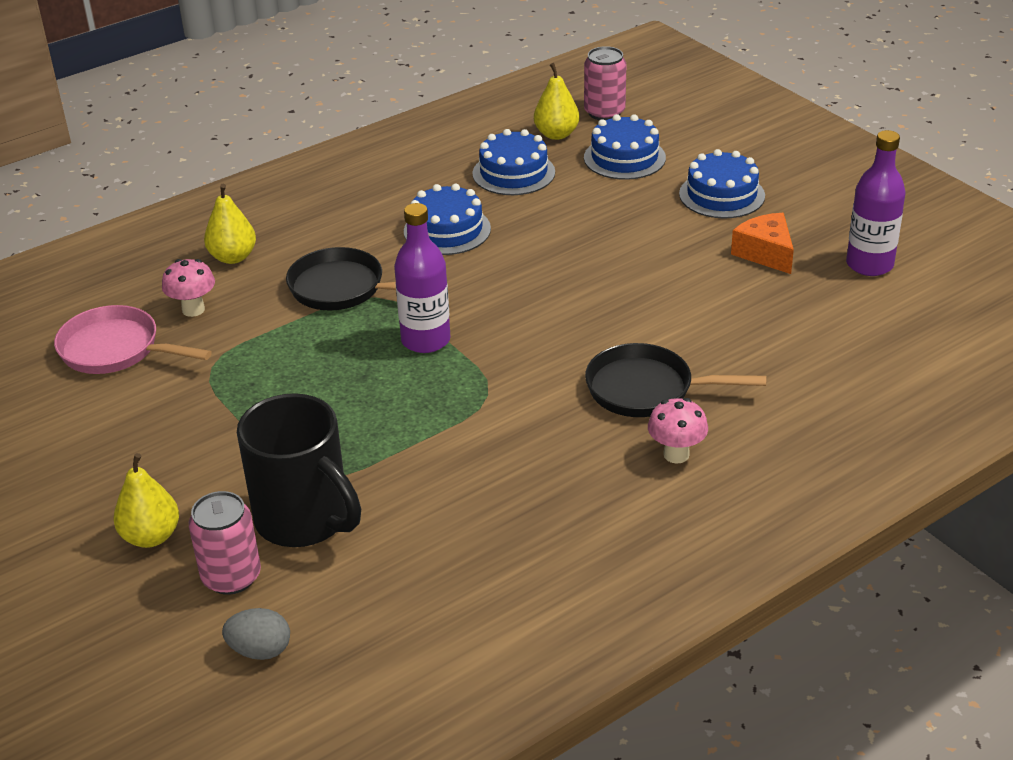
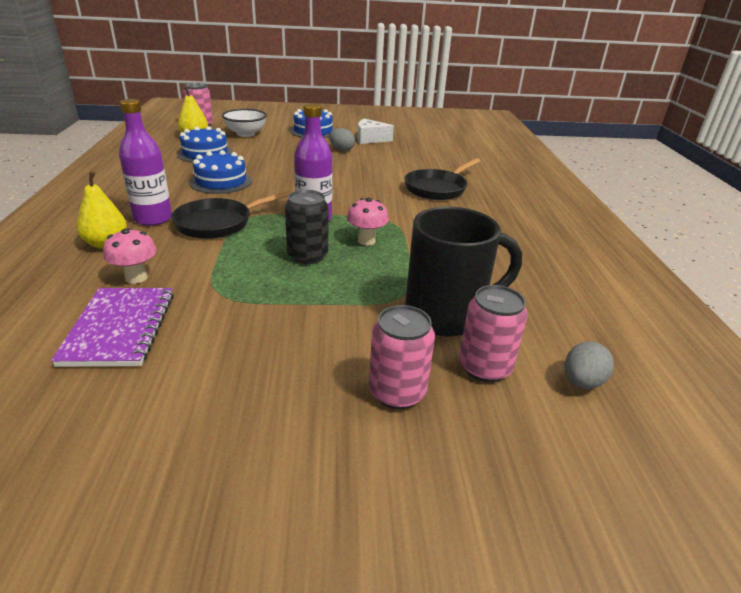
camera: 60 degrees left, 5 degrees down
pink pan [54,305,212,374] -> purple notebook [51,288,174,367]
yellow pear [113,453,179,548] -> pink can [369,305,435,409]
blue cake [584,114,666,180] -> white bowl [222,109,267,137]
pink mushroom [648,398,708,464] -> pink mushroom moved to [347,197,389,246]
orange cheese [731,213,794,274] -> white cheese [357,119,394,144]
purple bottle [846,130,906,276] -> purple bottle moved to [119,99,172,226]
none -> black can [285,190,328,264]
none -> grey egg [329,128,355,151]

